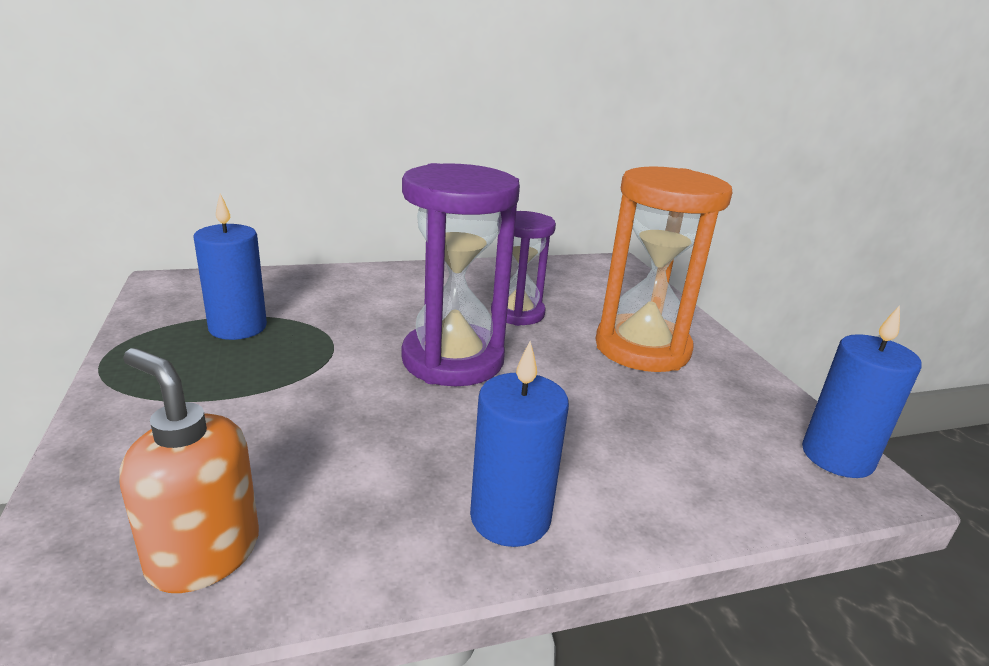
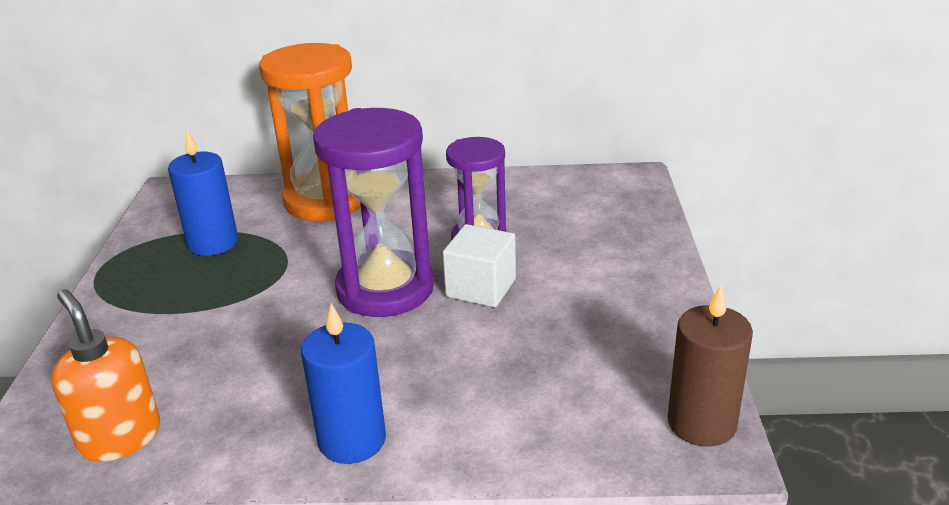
camera: 20 degrees right, 5 degrees up
orange hourglass [596,166,732,372] -> orange hourglass moved to [259,43,361,221]
blue candle [802,305,922,478] -> brown candle [668,285,753,447]
none -> white cube [443,224,516,308]

